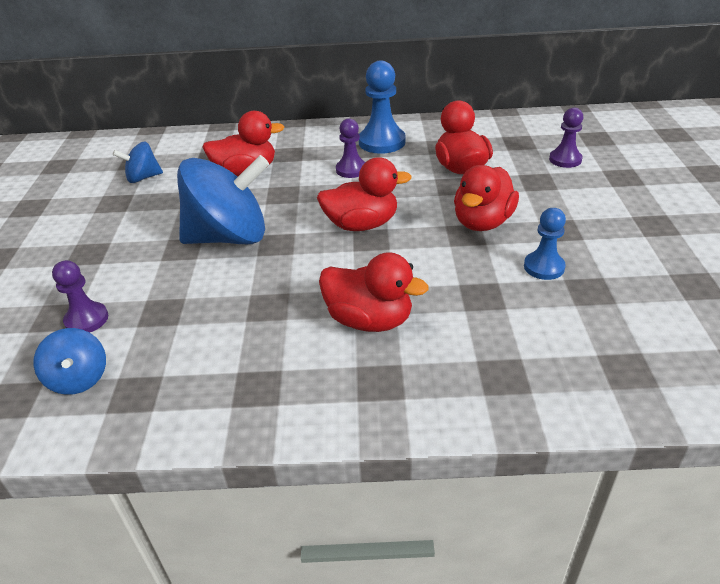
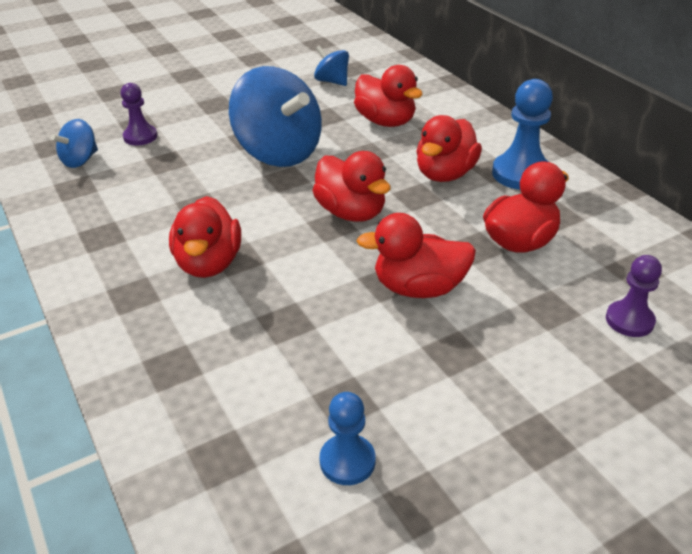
camera: 60 degrees right, 0 degrees up
purple pawn [336,118,365,178] -> red duck [416,115,482,182]
blue pawn [524,208,566,280] -> blue pawn moved to [319,392,376,485]

